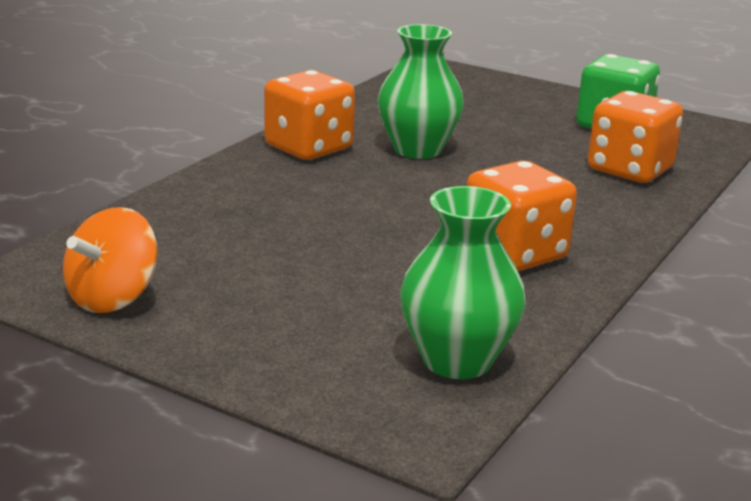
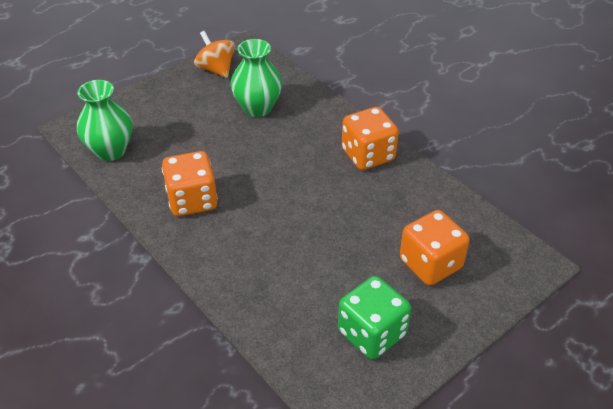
camera: 110 degrees right, 20 degrees up
green vase [378,24,464,159] -> green vase moved to [231,39,282,117]
orange dice [588,91,683,183] -> orange dice moved to [400,210,470,286]

